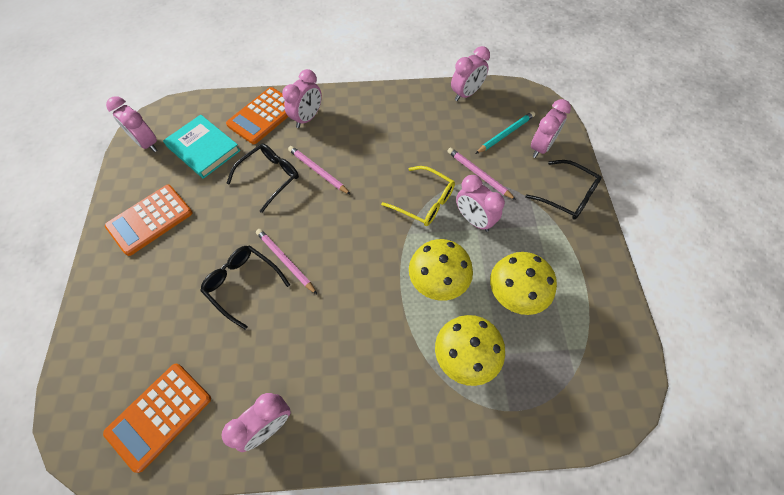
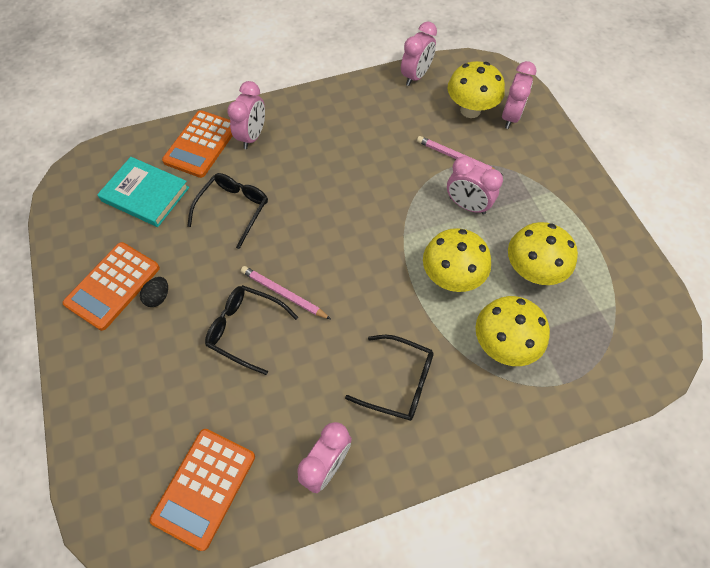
camera: 15 degrees left, 0 degrees up
pink clock [106,96,157,152] -> none
pink pencil [288,146,351,195] -> none
yellow glasses [381,166,455,226] -> none
turquoise pencil [475,111,535,154] -> yellow mushroom [448,61,505,118]
black glasses [525,160,602,220] -> black glasses moved to [345,335,434,421]
none -> black egg [140,277,168,307]

